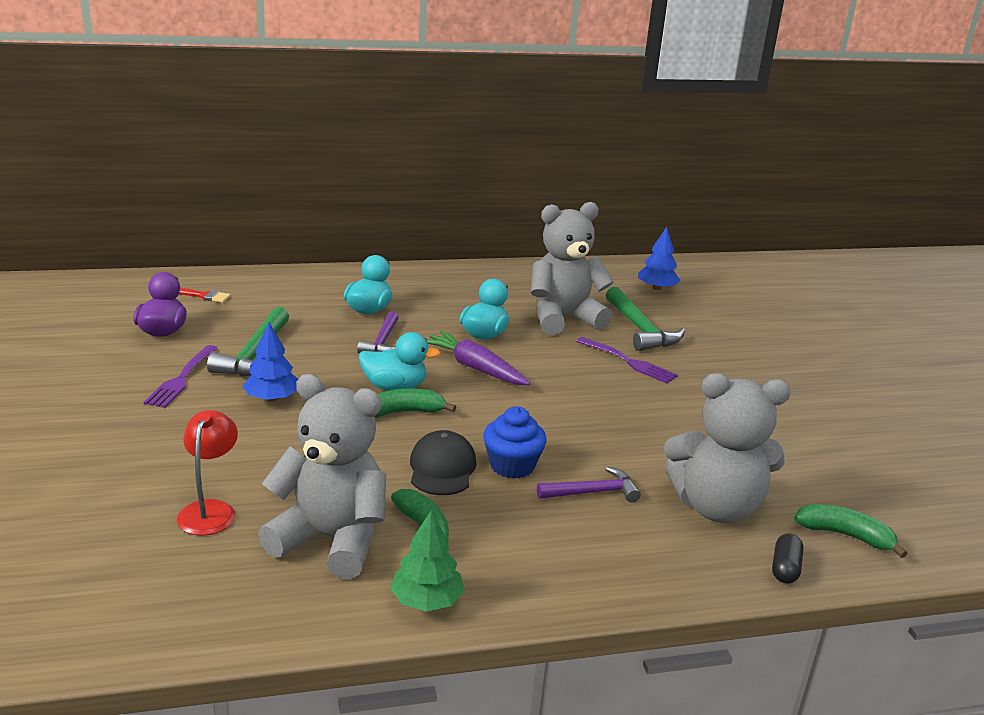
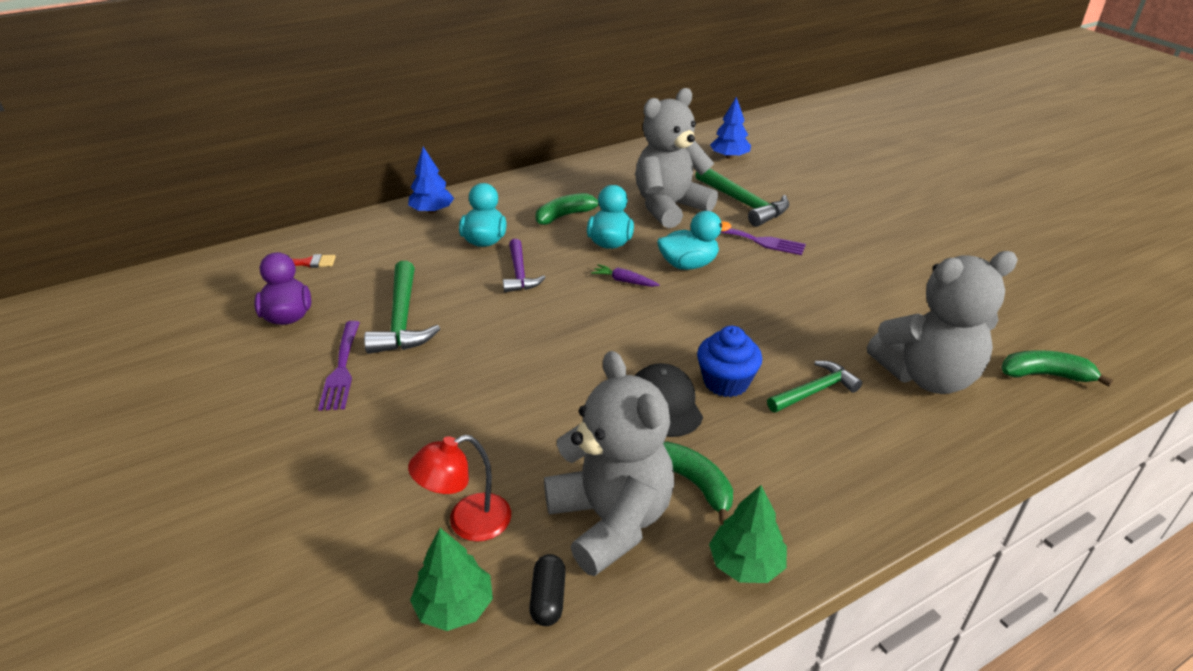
camera: 15 degrees left, 10 degrees up
red lamp [177,410,238,535] -> red lamp turned 105 degrees counterclockwise [408,435,511,542]
blue tree [243,323,298,402] -> blue tree moved to [408,147,454,214]
grey teddy bear [258,374,386,579] -> grey teddy bear turned 60 degrees clockwise [544,351,675,576]
turquoise duck [359,332,440,391] -> turquoise duck moved to [657,211,731,270]
green banana [375,389,456,418] -> green banana moved to [535,193,599,225]
purple carrot [427,330,530,385] -> purple carrot [591,264,660,287], size x0.53
purple hammer [537,467,641,503] -> green hammer [767,361,862,413]
black capsule [772,533,804,584] -> black capsule moved to [529,554,566,626]
none -> green tree [410,528,493,631]

